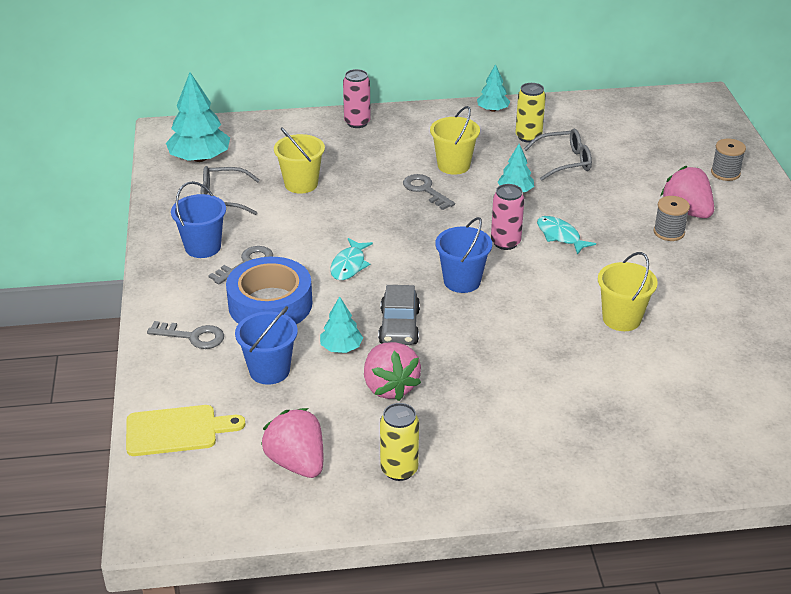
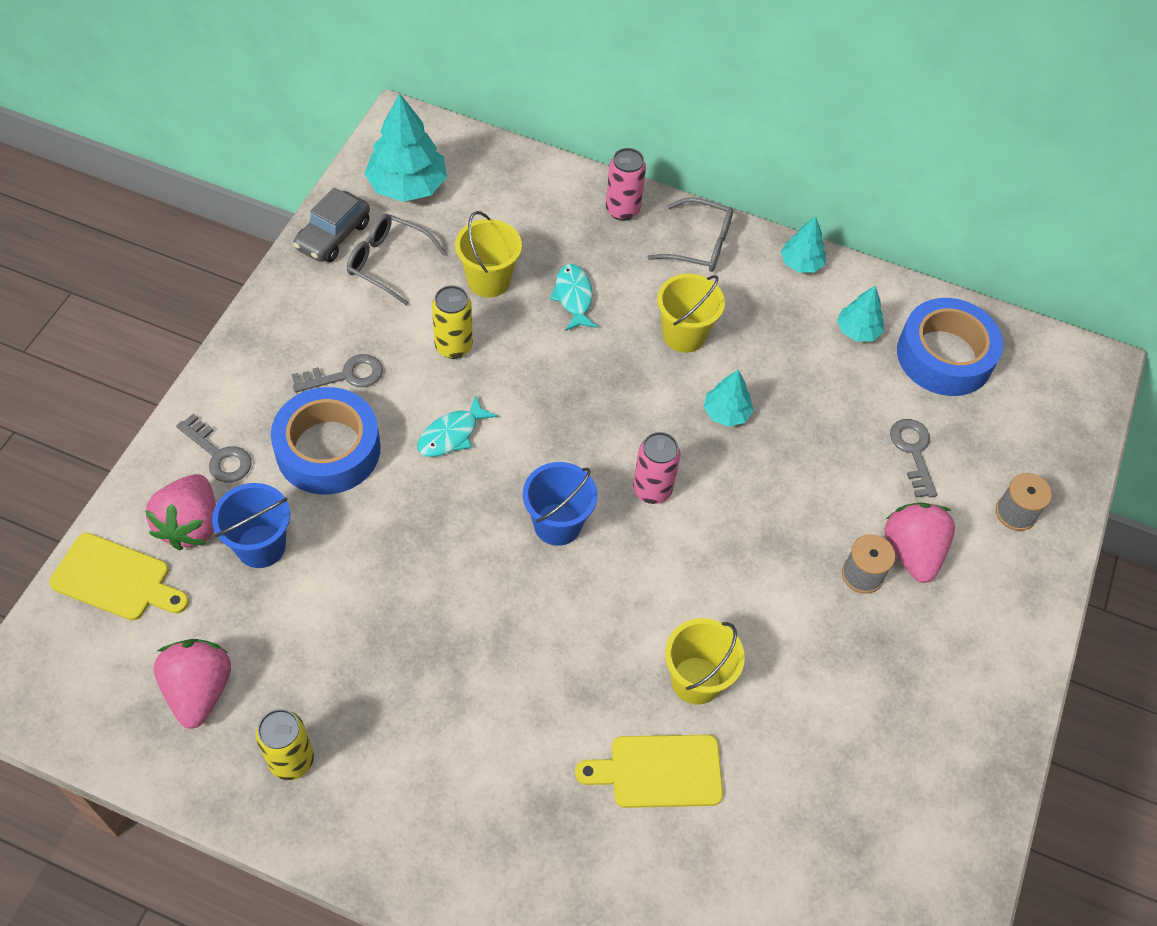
camera: 25 degrees right, 20 degrees up
blue bucket [171,181,226,258] -> none
turquoise tree [320,296,363,353] -> turquoise tree moved to [837,286,884,342]
pink strawberry [364,342,421,401] -> pink strawberry moved to [145,474,216,550]
grey car [378,285,420,345] -> grey car moved to [293,188,370,262]
grey key [403,174,455,210] -> grey key moved to [890,419,937,498]
yellow can [515,83,546,143] -> yellow can moved to [432,285,473,359]
grey glasses [524,129,592,181] -> grey glasses moved to [648,197,733,272]
turquoise fish [537,216,596,255] -> turquoise fish moved to [550,264,598,331]
none -> yellow cutting board [575,735,723,808]
none -> blue tape [897,298,1003,396]

